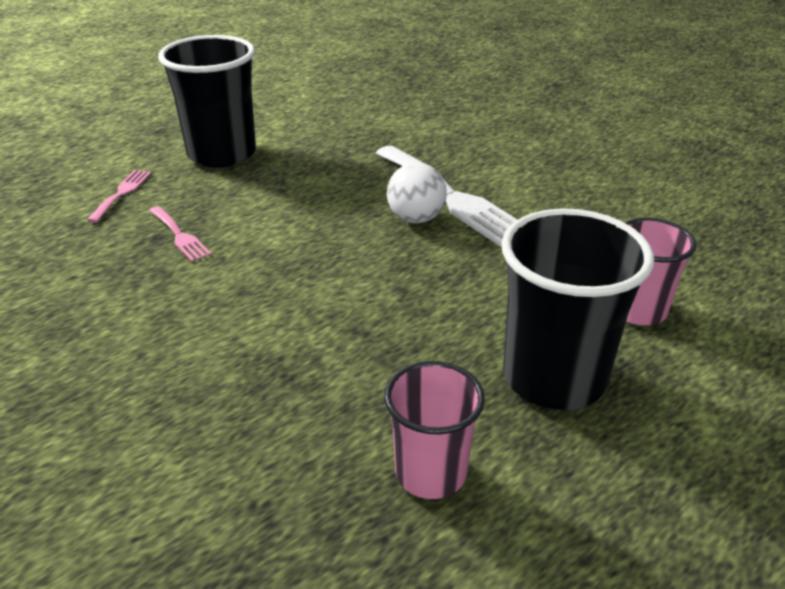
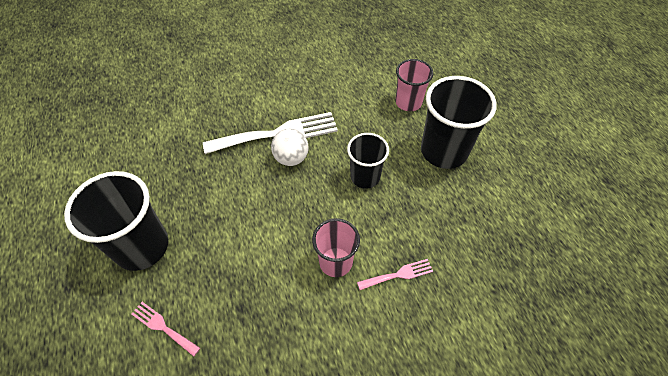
camera: 70 degrees left, 20 degrees up
pink fork [149,206,212,262] -> pink fork moved to [357,259,433,290]
pink cup [384,361,485,499] -> pink cup moved to [312,218,360,277]
none -> black cup [347,133,389,188]

